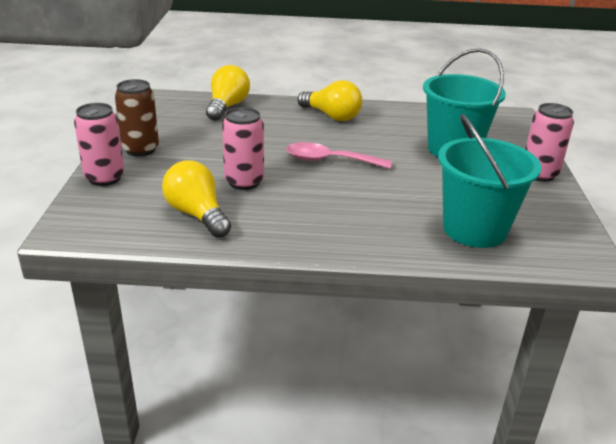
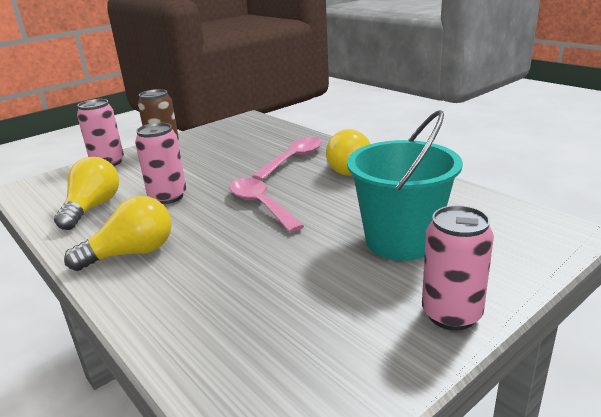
camera: 50 degrees right, 5 degrees down
yellow light bulb [206,65,250,121] -> yellow light bulb moved to [64,196,172,271]
turquoise bucket [438,114,541,248] -> none
none -> pink spoon [252,137,323,180]

